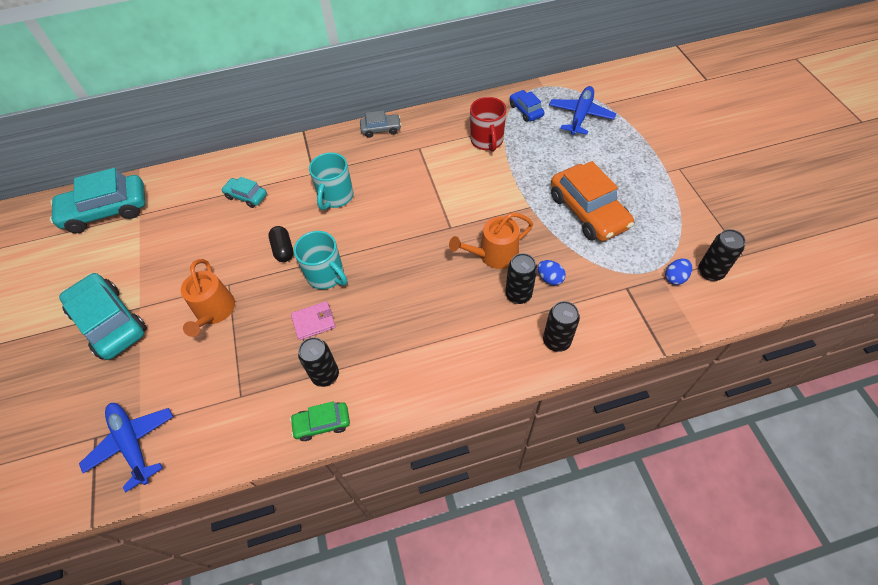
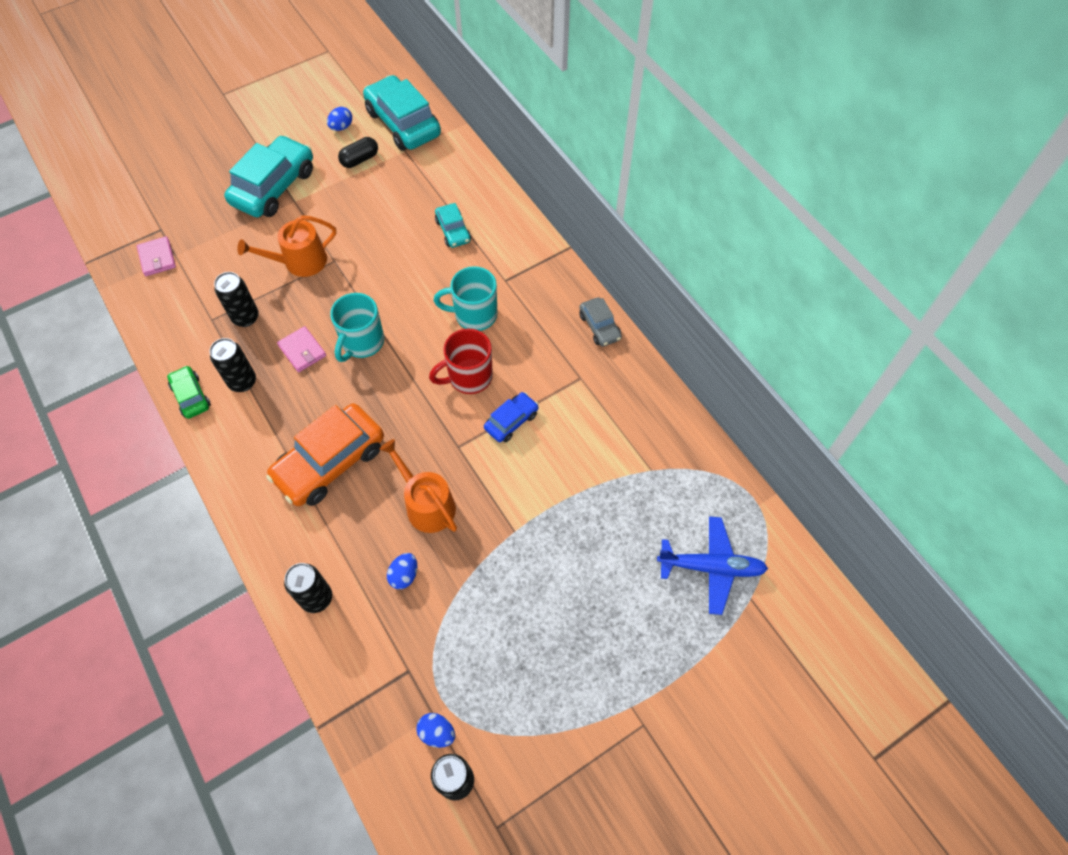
camera: 70 degrees right, 5 degrees up
blue plane [79,403,173,492] -> pink wallet [137,236,176,276]
turquoise car [221,177,267,208] -> turquoise car turned 150 degrees clockwise [435,203,471,248]
black capsule [268,226,294,262] -> black capsule moved to [338,137,378,168]
red mug [470,97,506,152] -> red mug moved to [429,328,493,394]
black can [505,253,537,304] -> black can moved to [214,272,259,327]
blue car [510,90,545,122] -> blue car moved to [484,392,539,442]
orange car [551,161,634,241] -> orange car moved to [266,403,384,506]
none -> blue egg [327,107,352,131]

